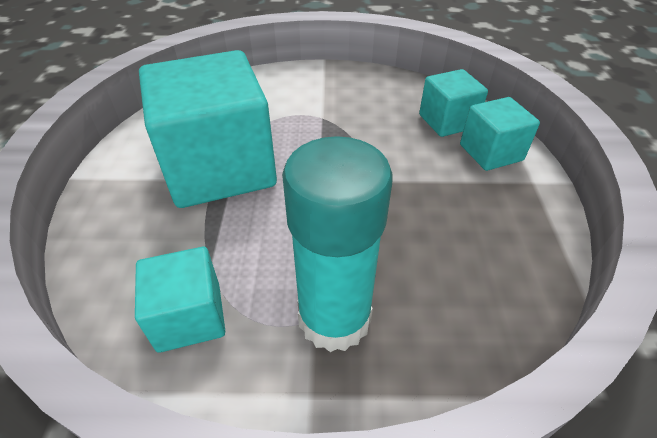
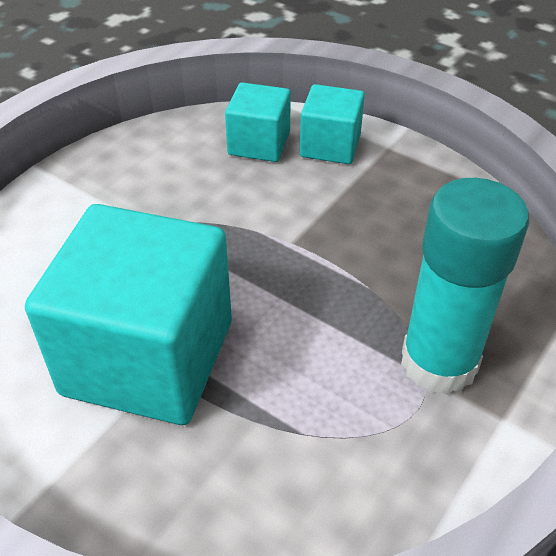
camera: 55 degrees left, 0 degrees up
turquoise cube [135,247,225,353] -> none

